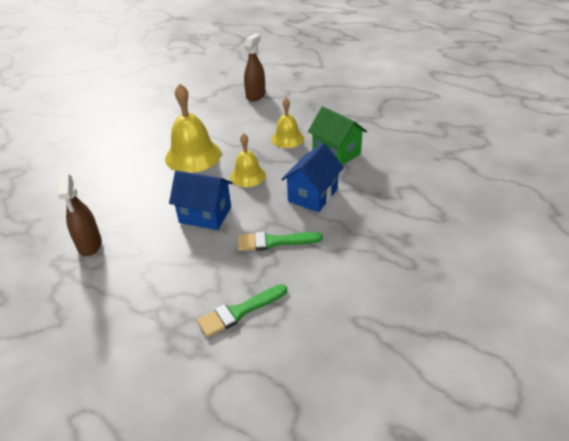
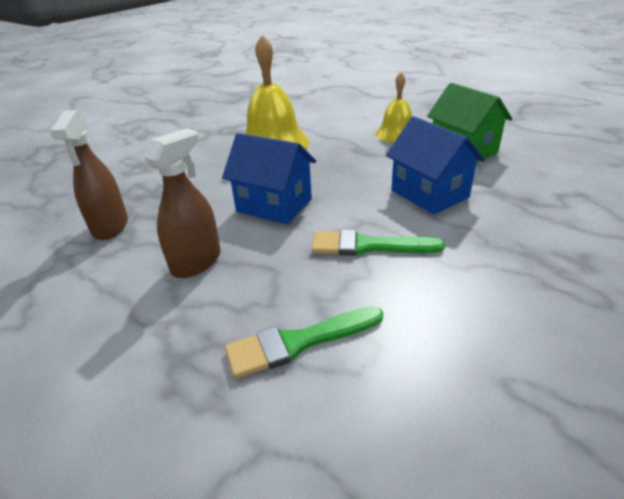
camera: 10 degrees right, 5 degrees down
yellow bell [230,133,266,187] -> none
brown spray bottle [244,33,266,102] -> brown spray bottle moved to [144,128,221,278]
blue house [281,143,344,212] -> blue house turned 75 degrees counterclockwise [386,116,485,214]

